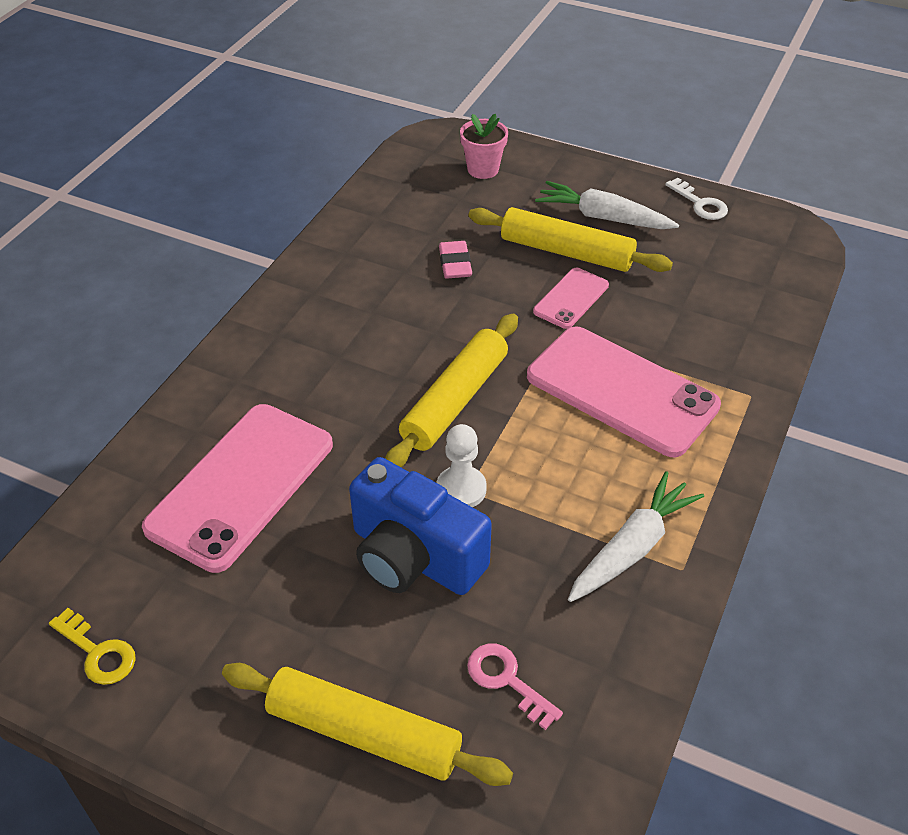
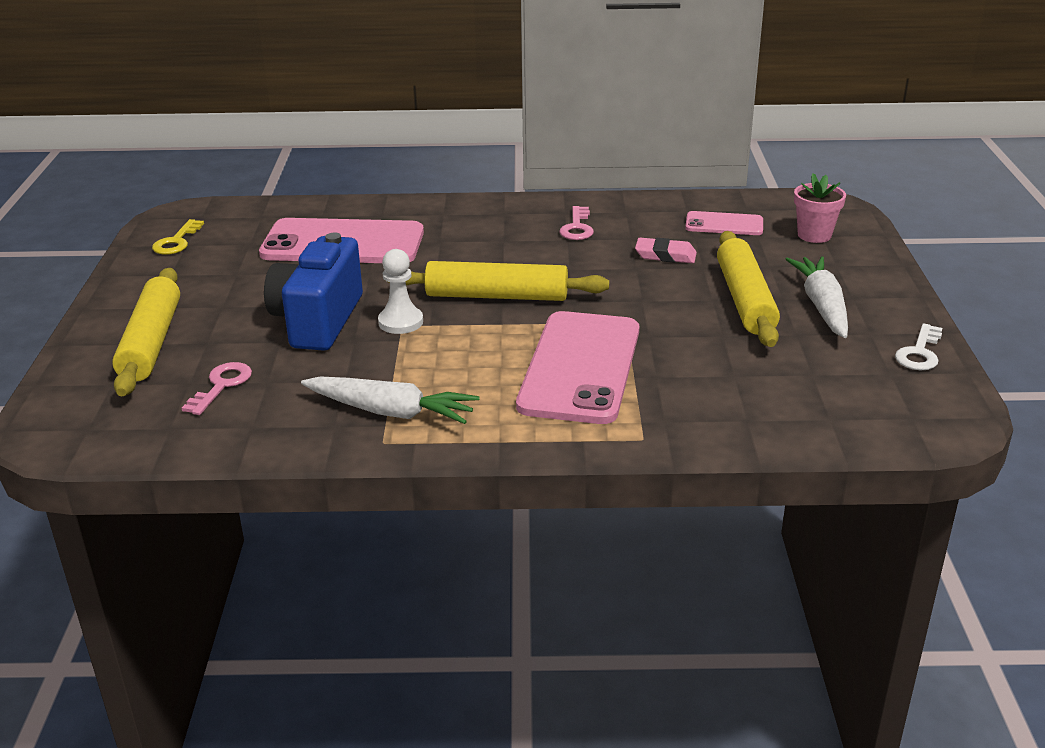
camera: 65 degrees right, 15 degrees down
pink eraser [439,241,472,279] -> pink eraser turned 45 degrees clockwise [635,238,697,263]
pink phone [533,268,609,329] -> pink phone moved to [685,211,763,235]
none -> pink key [560,206,594,240]

